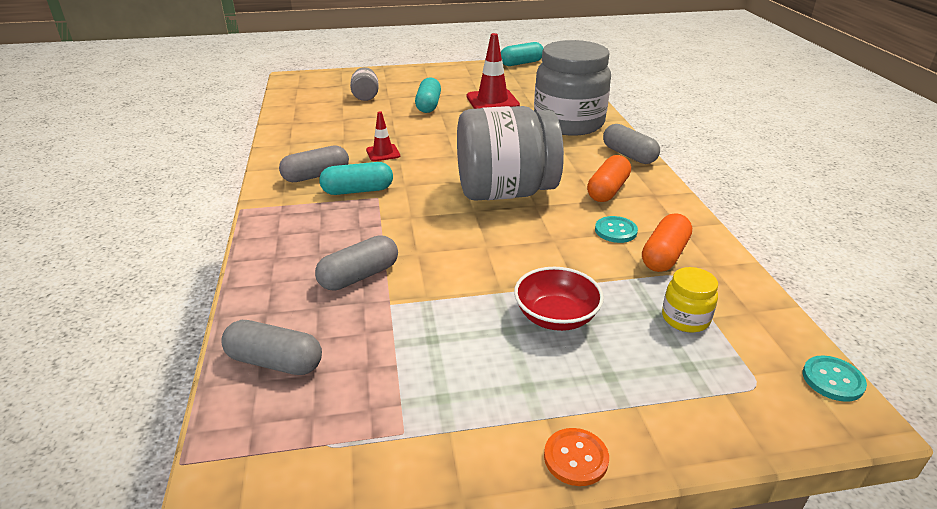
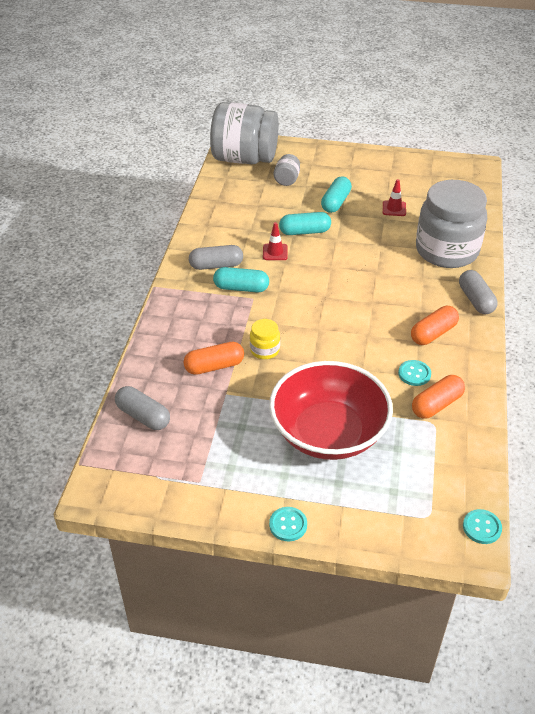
camera: 20 degrees right, 10 degrees up
grey capsule [315,235,398,291] -> orange capsule [183,342,244,375]
grey jar [457,106,564,201] -> grey jar moved to [210,102,279,164]
red traffic cone [467,33,520,109] -> red traffic cone [383,179,406,216], size x0.56
turquoise capsule [501,42,543,66] -> turquoise capsule moved to [279,212,331,235]
red bowl [514,267,604,331] -> red bowl [269,361,393,460], size x1.99
orange button [544,428,609,486] -> turquoise button [269,507,307,541]
yellow jar [662,267,718,333] -> yellow jar moved to [250,319,280,359]

